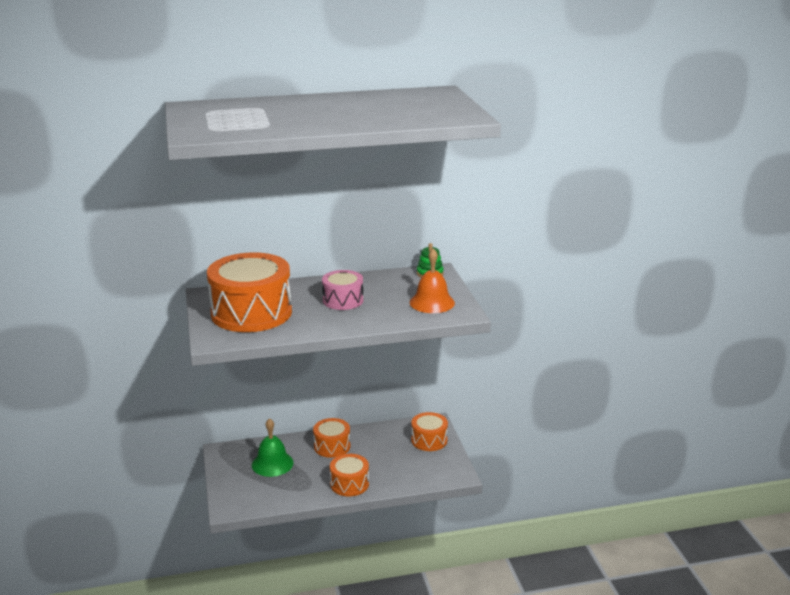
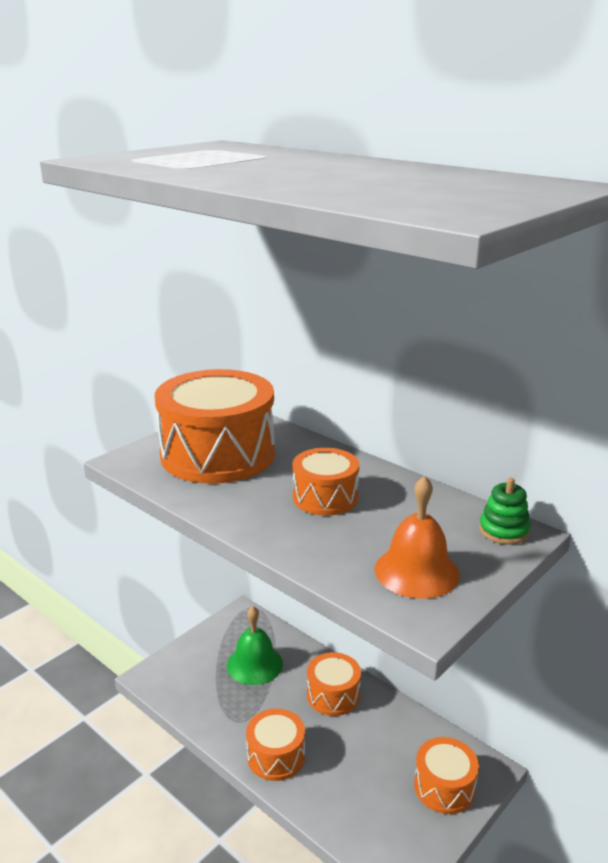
camera: 55 degrees right, 0 degrees up
pink drum [322,270,363,310] -> orange drum [293,448,359,516]

